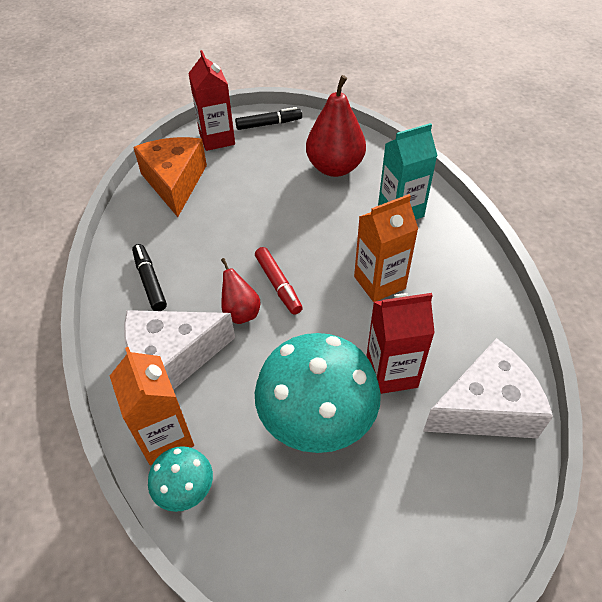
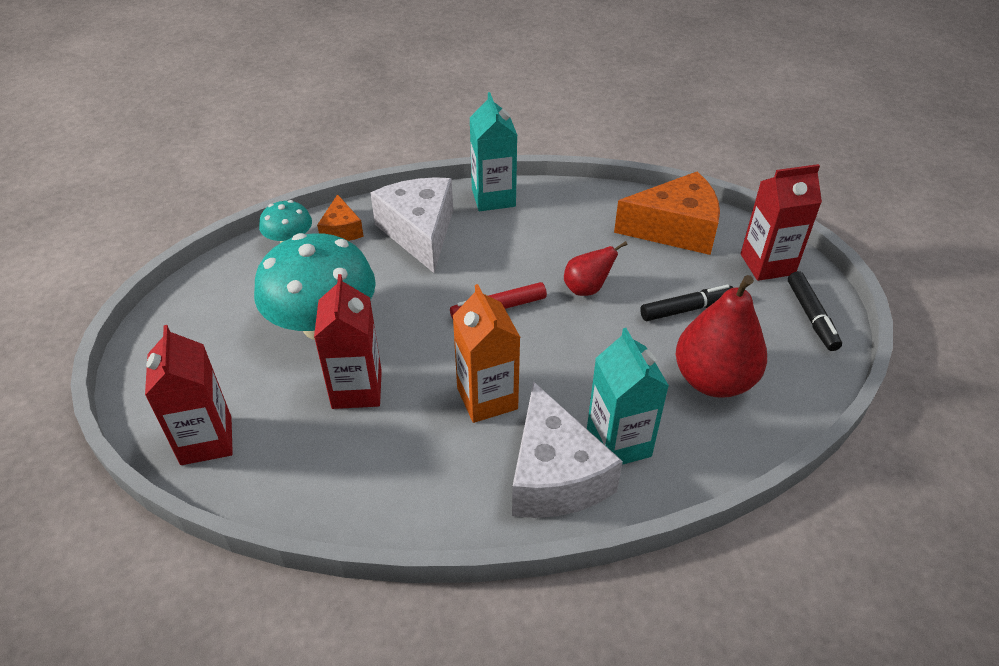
camera: 95 degrees right, 5 degrees down
orange carton [110,347,194,465] -> orange cheese [317,194,364,241]
black marker [132,244,167,311] -> black marker moved to [640,285,734,321]
red pear [221,258,260,324] -> red pear moved to [564,241,627,296]
white cheese [423,338,553,438] -> white cheese moved to [512,381,623,518]
none -> red carton [145,325,233,465]
none -> turquoise carton [470,92,517,211]

